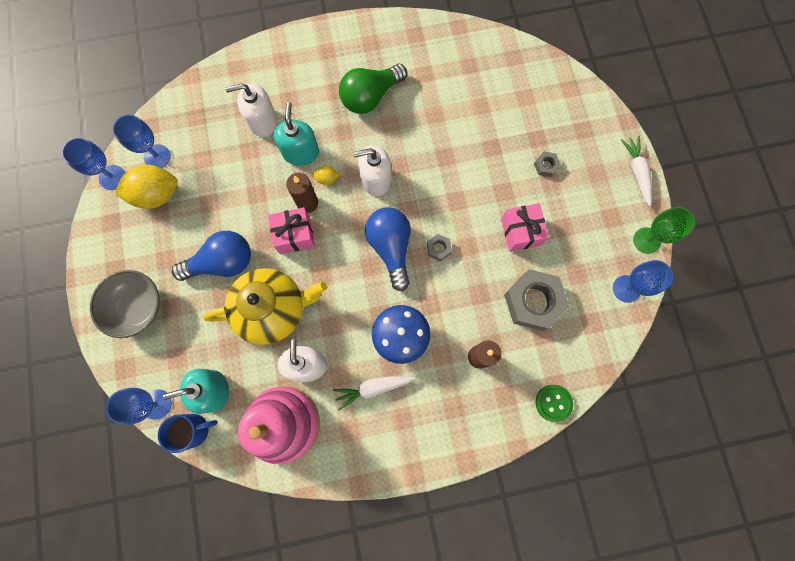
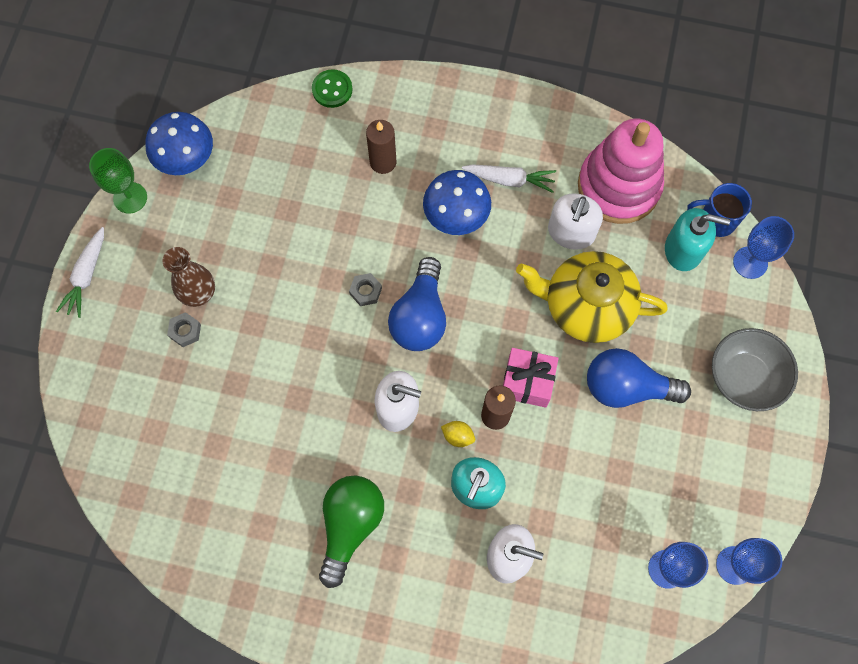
camera: 155 degrees left, 5 degrees down
yellow lemon [115,165,178,209] -> none
green light bulb [339,64,407,114] -> green light bulb turned 60 degrees counterclockwise [319,475,384,588]
pink gift [501,203,549,252] -> none
grey nut [504,269,570,331] -> none
blue goblet [613,260,673,303] -> blue mushroom [145,112,213,175]
none -> brown vase [163,247,215,307]

